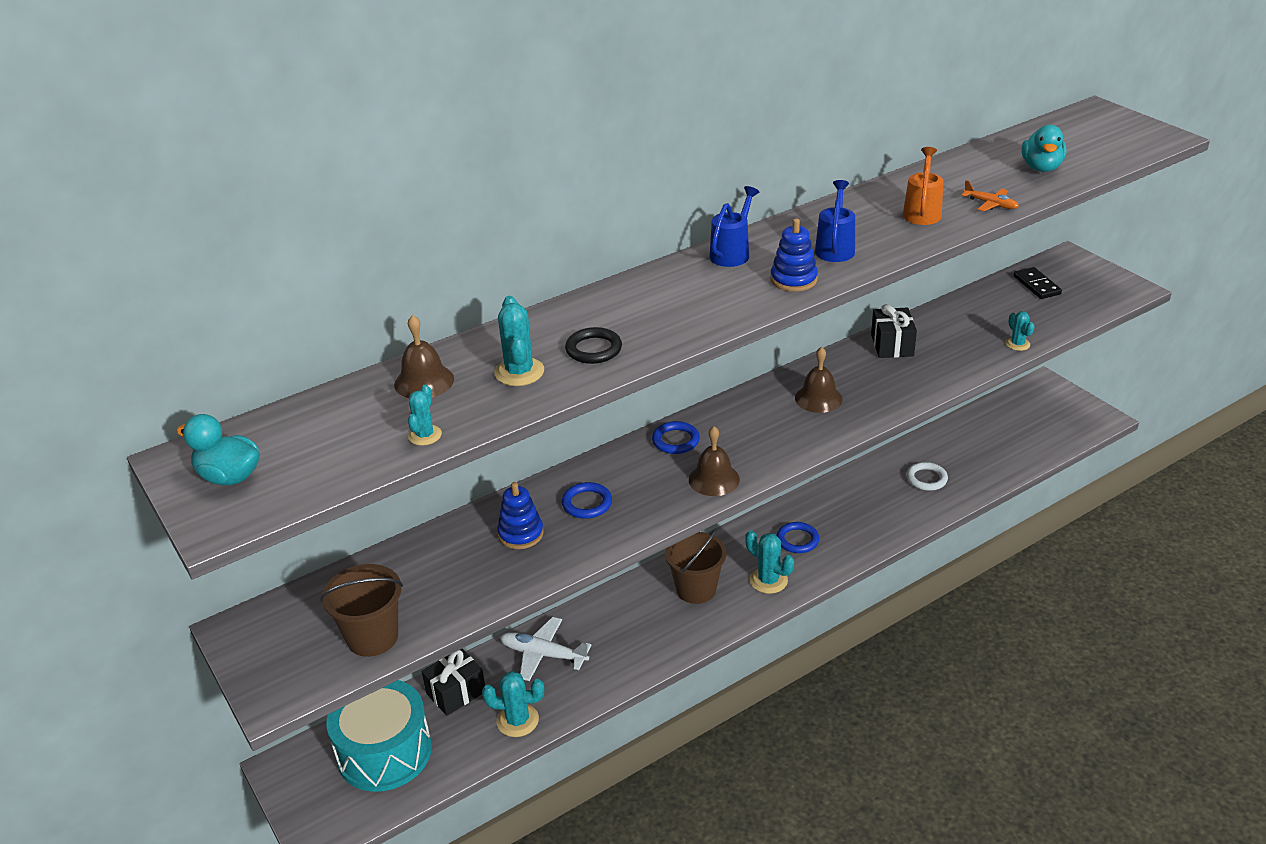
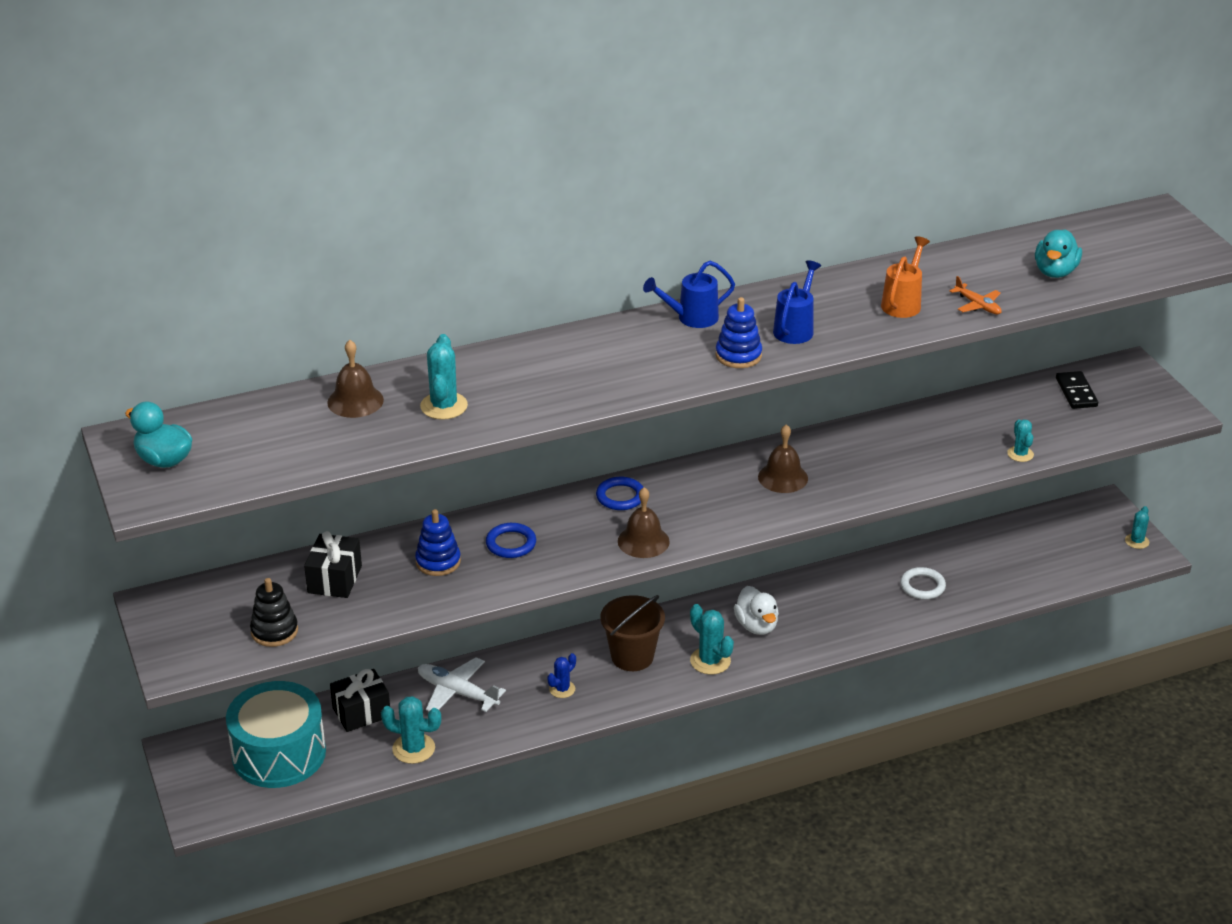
camera: 10 degrees right, 0 degrees up
brown bucket [320,564,403,657] -> black stacking toy [250,578,298,647]
turquoise cactus [408,385,442,446] -> turquoise cactus moved to [1125,506,1149,549]
black ring [565,327,622,364] -> none
blue watering can [710,186,759,267] -> blue watering can turned 150 degrees counterclockwise [643,261,735,328]
blue ring [776,522,819,553] -> white duck [734,586,779,635]
black gift [871,304,917,358] -> black gift moved to [304,531,362,598]
none -> blue cactus [547,653,576,698]

